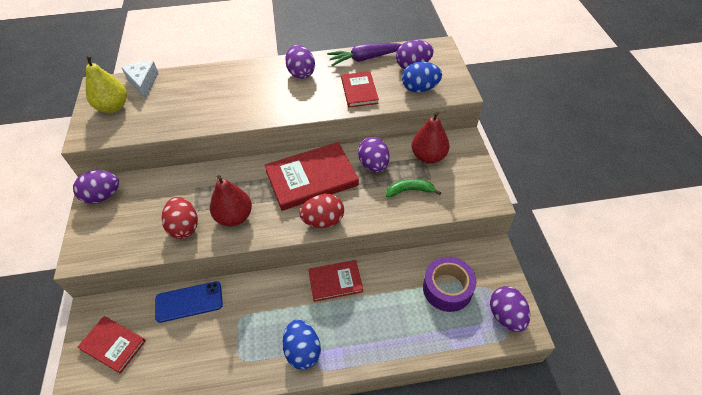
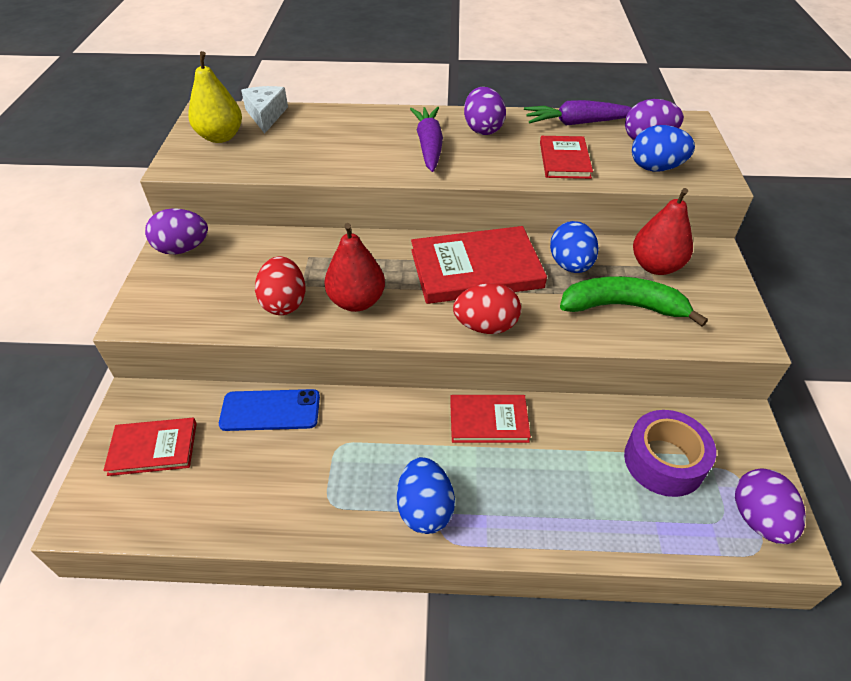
camera: 10 degrees right, 5 degrees down
red book [77,316,146,374] -> red book turned 45 degrees counterclockwise [103,418,197,476]
purple egg [358,137,390,172] -> blue egg [550,221,599,273]
green banana [386,179,441,198] -> green banana [560,276,708,327], size x1.66
none -> purple carrot [410,107,443,172]

